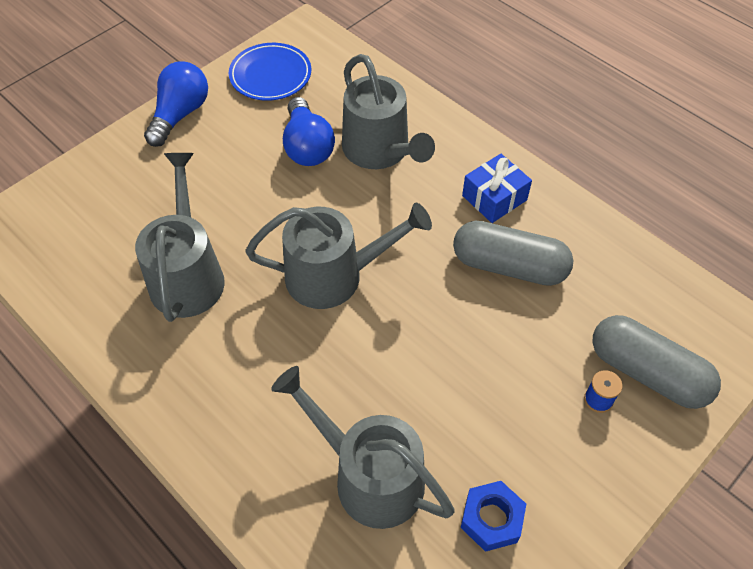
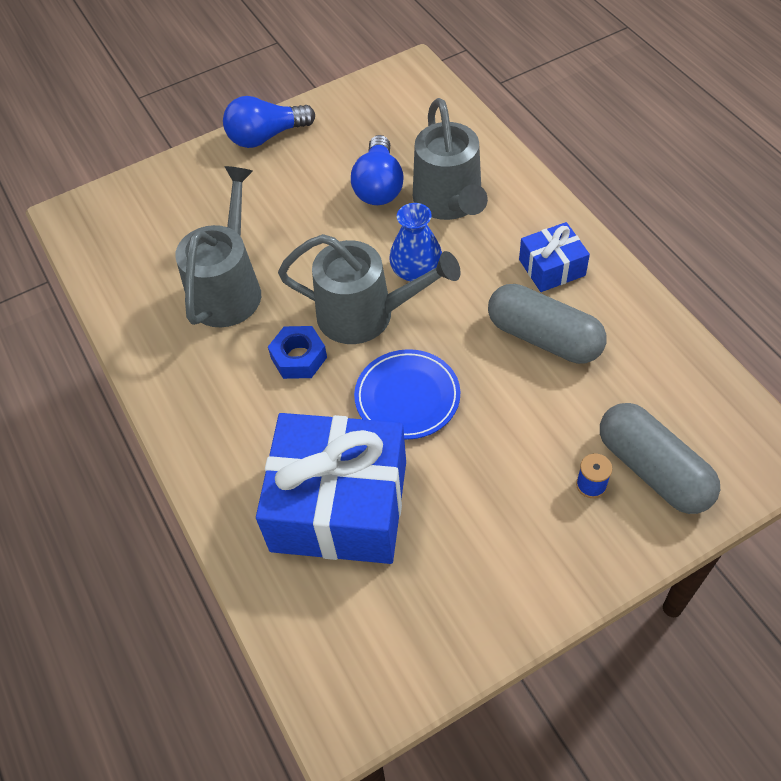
camera: 20 degrees right, 0 degrees up
blue light bulb [144,62,208,147] -> blue light bulb turned 150 degrees counterclockwise [223,96,315,148]
blue plate [229,43,311,101] -> blue plate moved to [354,349,460,440]
grey watering can [271,366,455,529] -> blue gift [256,413,406,564]
blue nut [461,481,526,552] -> blue nut moved to [268,326,327,379]
none -> blue vase [389,203,442,281]

